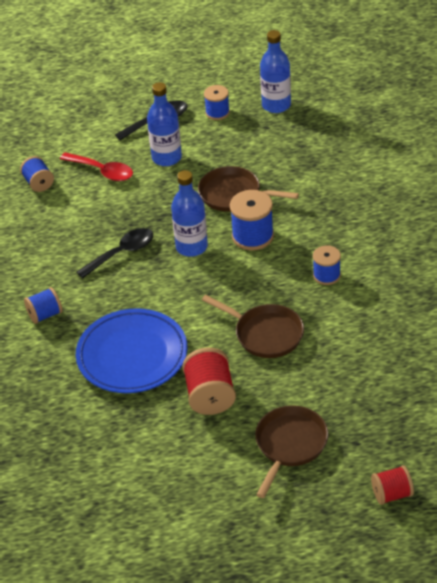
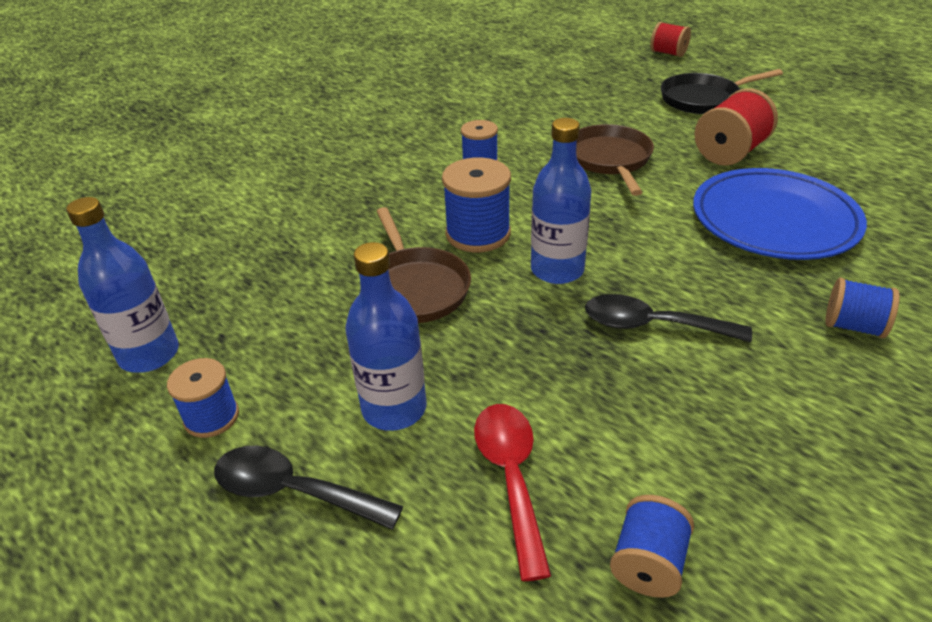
camera: 130 degrees left, 5 degrees down
brown pan [255,405,328,498] -> black pan [661,69,783,114]

